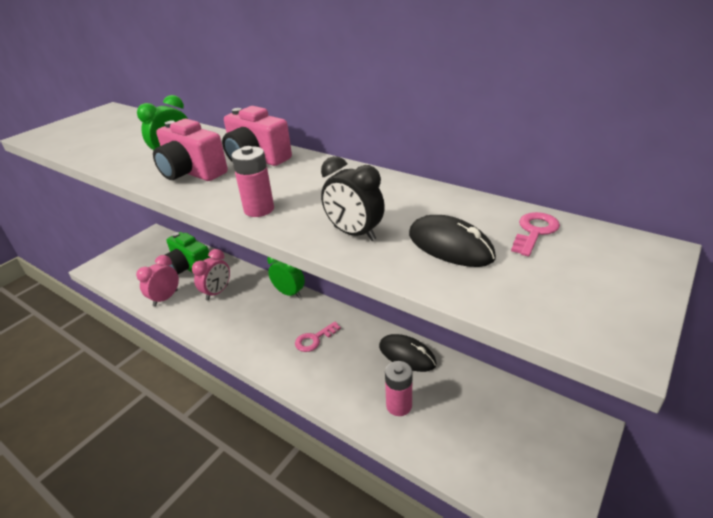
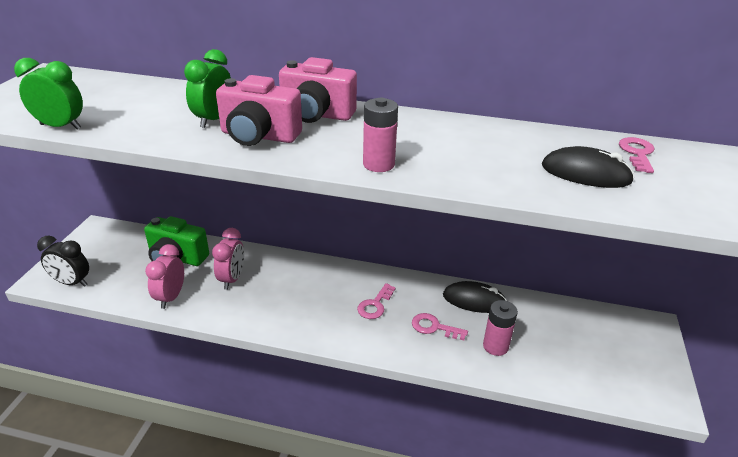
camera: 25 degrees left, 0 degrees up
green clock [267,257,305,298] -> green clock moved to [14,58,83,130]
black clock [321,156,385,241] -> black clock moved to [37,236,89,287]
none -> pink key [412,313,468,340]

